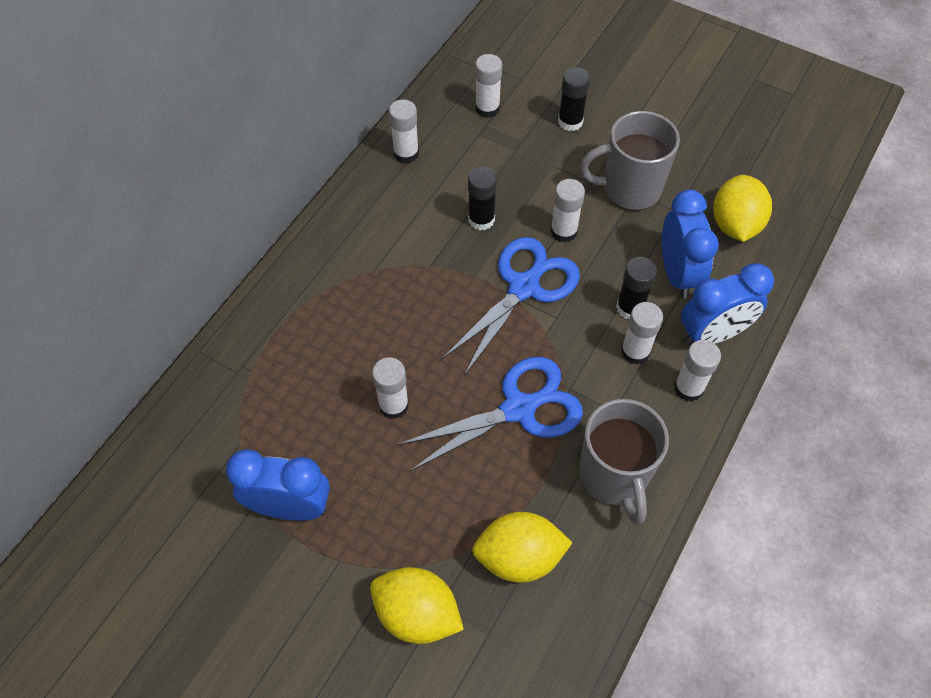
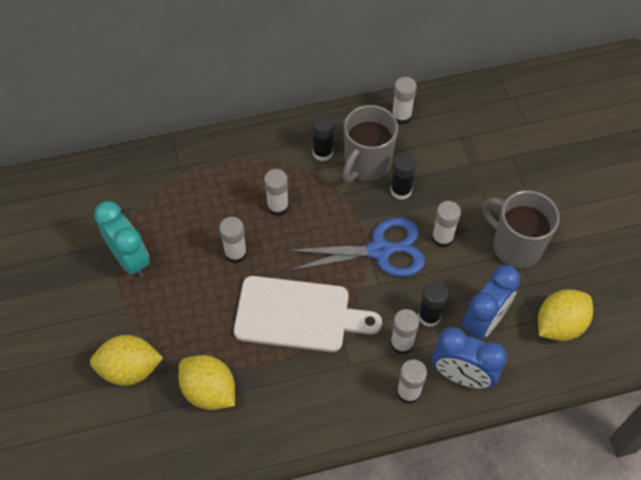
camera: 45 degrees right, 0 degrees up
blue clock [226,449,330,521] -> turquoise clock [94,201,150,278]
yellow lemon [370,567,464,644] -> yellow lemon turned 75 degrees counterclockwise [90,335,163,386]
blue scissors [397,357,583,471] -> white cutting board [234,276,382,352]
white glue stick [475,54,502,118] -> white glue stick moved to [264,169,289,216]
black glue stick [558,67,590,131] -> black glue stick moved to [312,113,334,161]
grey mug [579,399,669,525] -> grey mug moved to [342,105,398,183]

